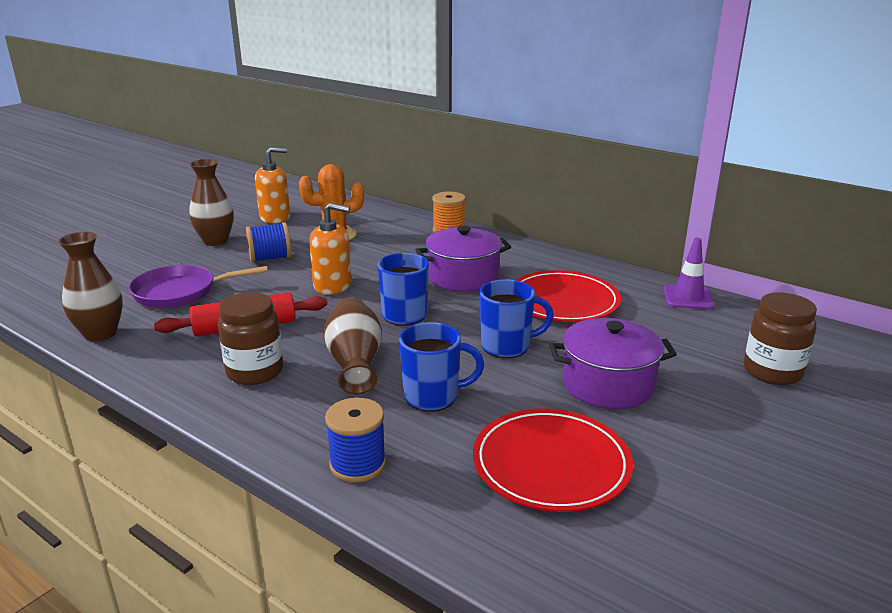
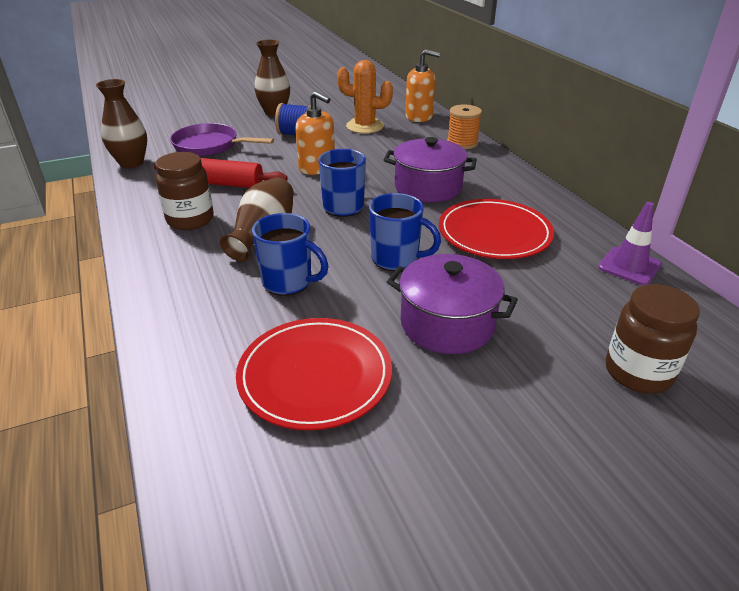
camera: 30 degrees right, 10 degrees up
orange soap dispenser [255,147,290,223] -> orange soap dispenser moved to [405,49,440,122]
blue spool [325,398,386,482] -> none

